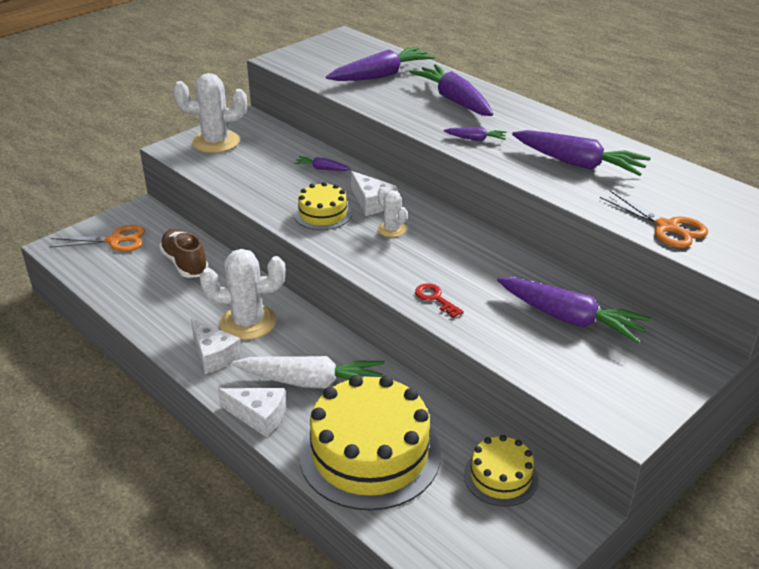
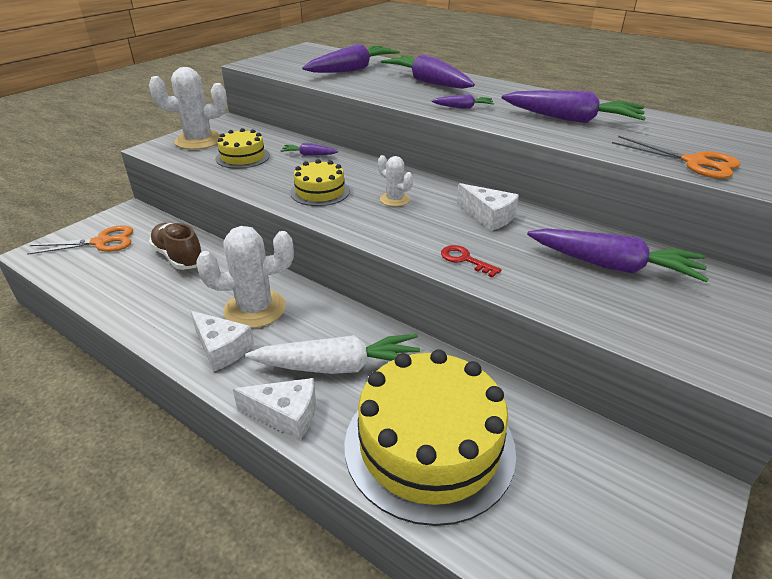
camera: 10 degrees left, 0 degrees up
white cheese [351,171,397,216] -> white cheese moved to [457,183,519,231]
yellow cake [464,435,538,507] -> yellow cake moved to [216,128,270,169]

